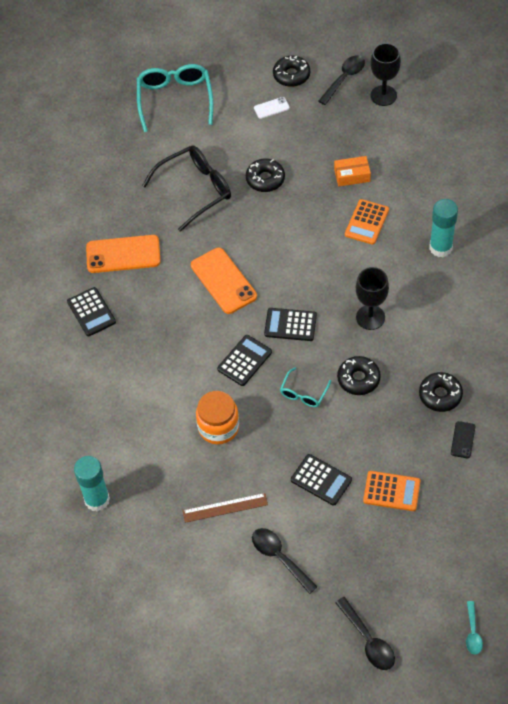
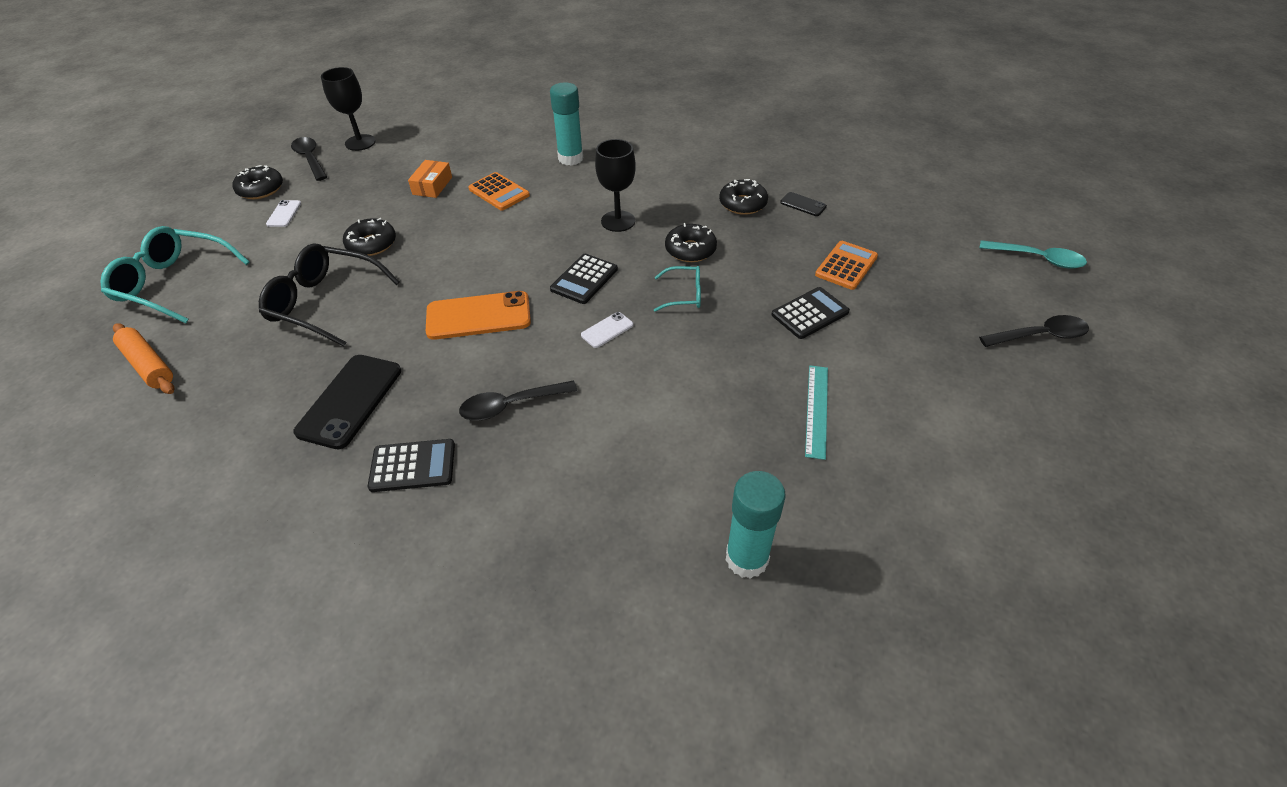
camera: 70 degrees left, 10 degrees down
orange phone [86,235,161,273] -> black phone [293,355,401,449]
black glasses [142,145,231,232] -> black glasses turned 60 degrees counterclockwise [259,243,400,347]
brown ruler [182,493,268,523] -> turquoise ruler [805,365,828,460]
orange jar [196,391,239,444] -> none
black calculator [217,335,272,386] -> white phone [581,312,633,348]
black spoon [252,528,318,594] -> black spoon moved to [459,381,577,421]
turquoise glasses [280,368,331,407] -> turquoise glasses turned 45 degrees counterclockwise [654,266,701,312]
turquoise spoon [466,601,483,655] -> turquoise spoon [979,240,1087,268], size x1.56
none -> orange rolling pin [113,323,174,394]

